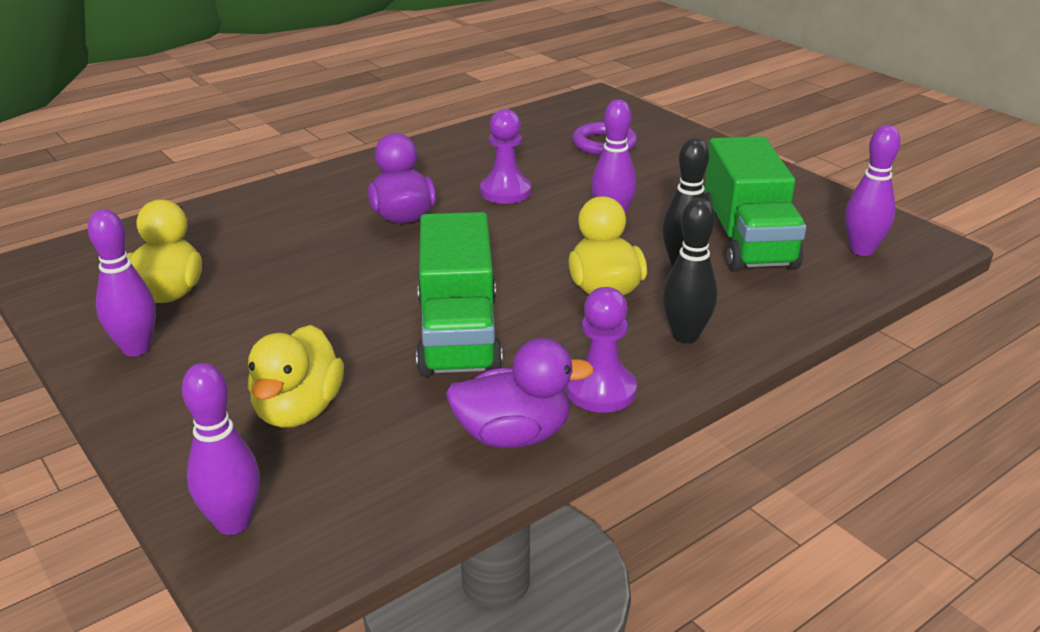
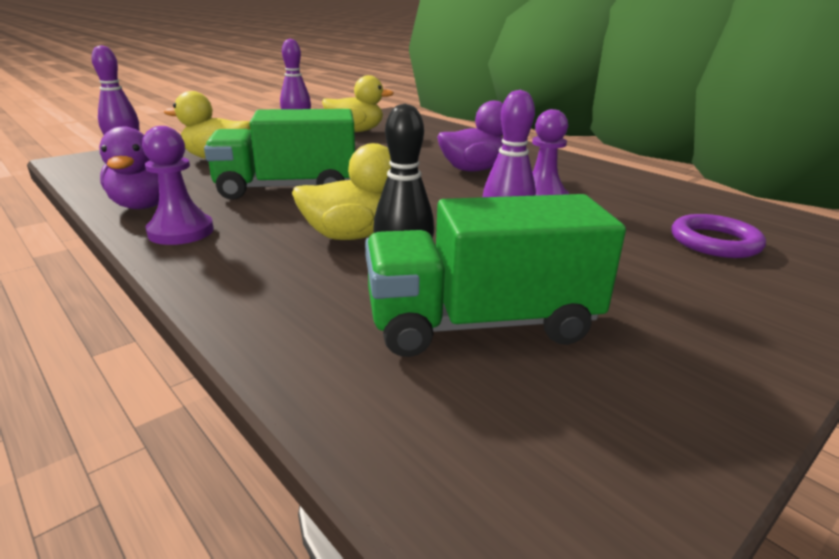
camera: 85 degrees right, 5 degrees down
black bowling pin [663,198,718,343] -> none
purple bowling pin [845,125,901,256] -> none

